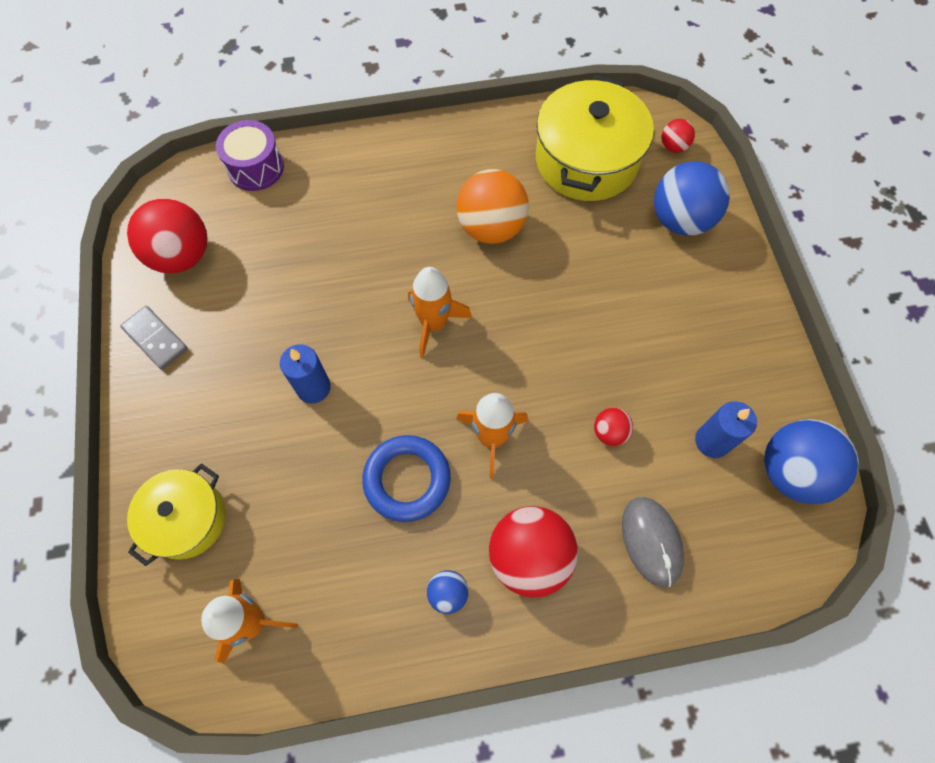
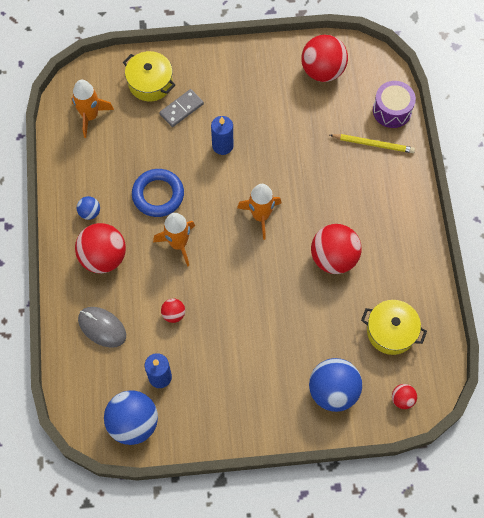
camera: 95 degrees right, 0 degrees up
grey domino [120,306,188,370] -> grey domino moved to [159,89,204,127]
orange ball [457,169,529,244] -> red ball [311,224,362,274]
yellow pot [536,75,654,201] -> yellow pot [361,300,427,355], size x0.62
grey mouse [622,497,684,587] -> grey mouse turned 45 degrees clockwise [78,307,126,348]
none -> yellow pencil [330,134,415,153]

